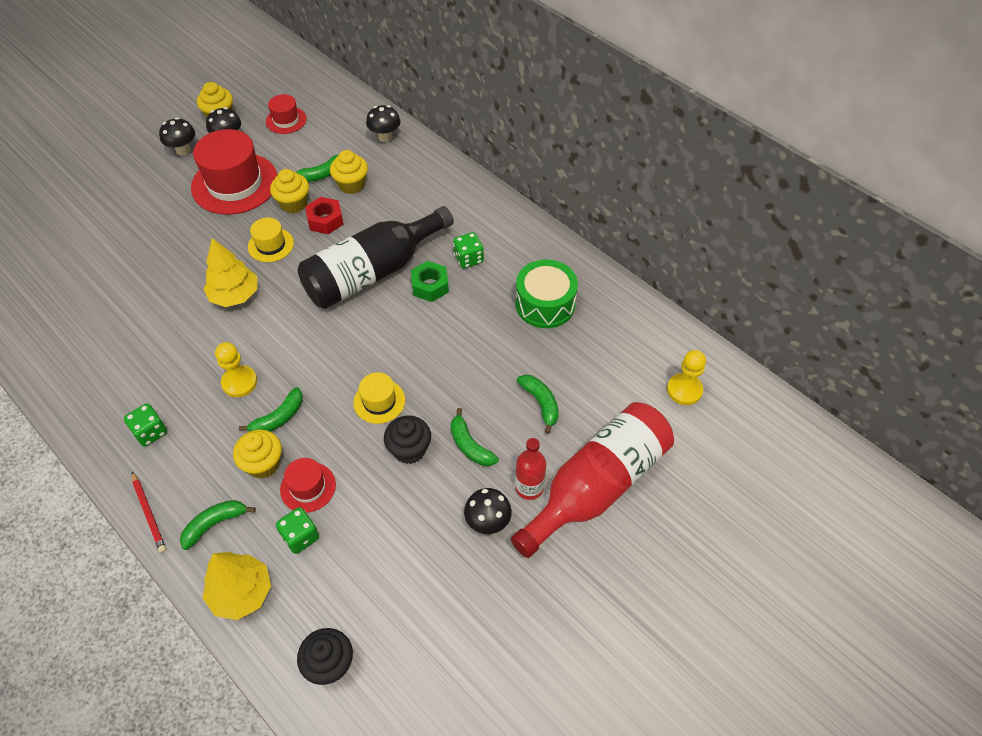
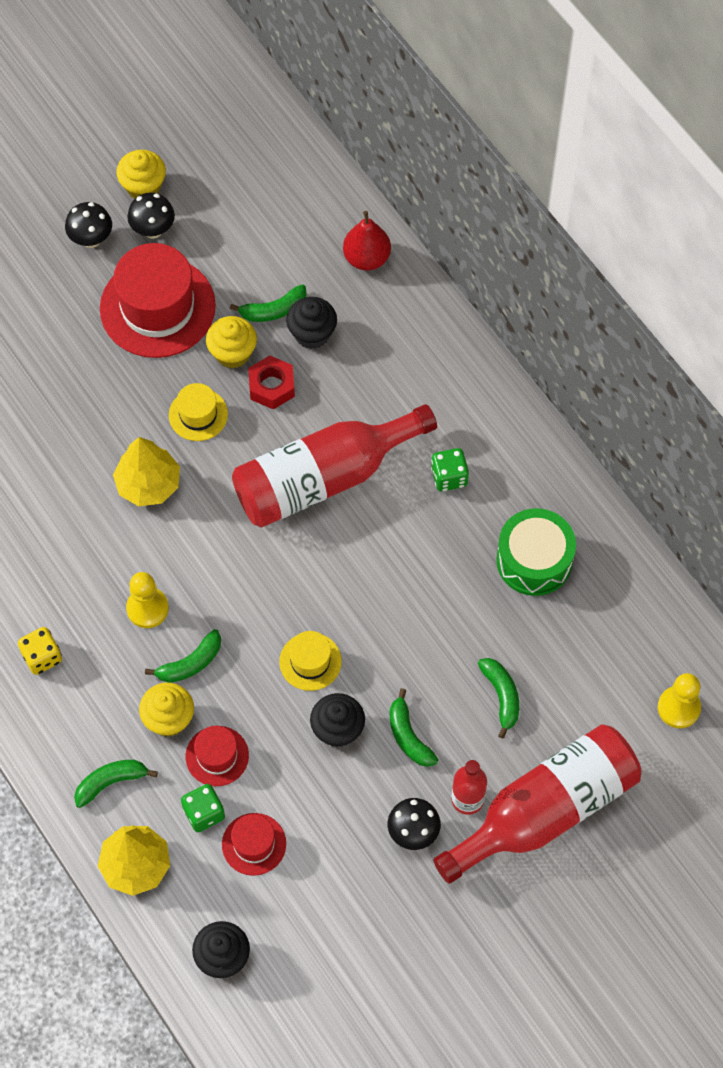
camera: 10 degrees right, 10 degrees up
green dice [124,403,167,447] -> yellow dice [18,627,62,675]
red pencil [132,472,166,553] -> none
red hat [266,94,307,134] -> red hat moved to [222,813,286,876]
black bottle [298,206,454,309] -> red bottle [232,404,437,528]
yellow cupcake [330,150,368,194] -> black cupcake [286,297,337,349]
black mushroom [366,105,400,142] -> red pear [343,211,391,271]
green nut [411,261,449,302] -> none

